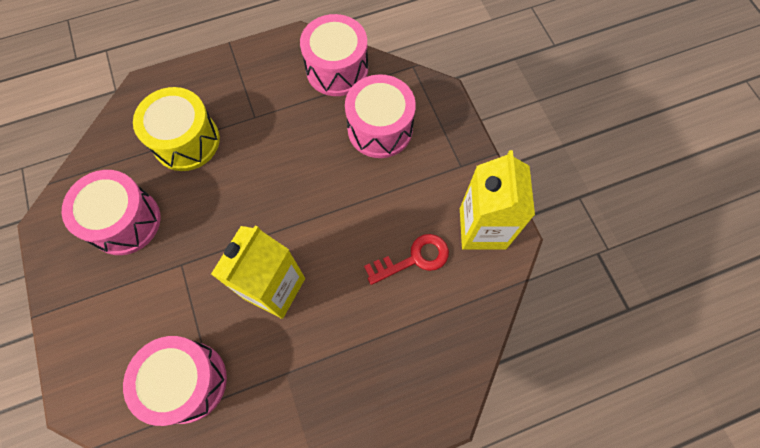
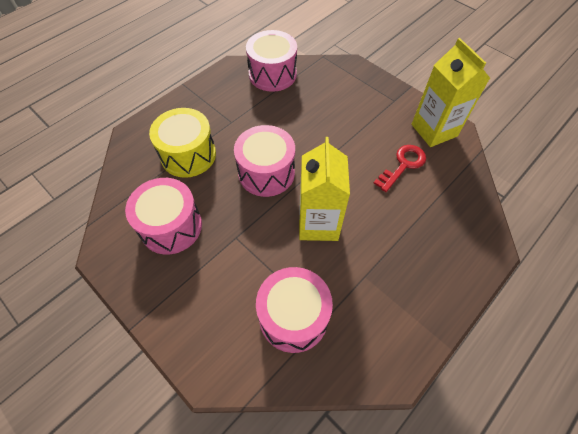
camera: 25 degrees left, 10 degrees down
pink drum [345,74,416,158] -> pink drum moved to [234,125,295,197]

